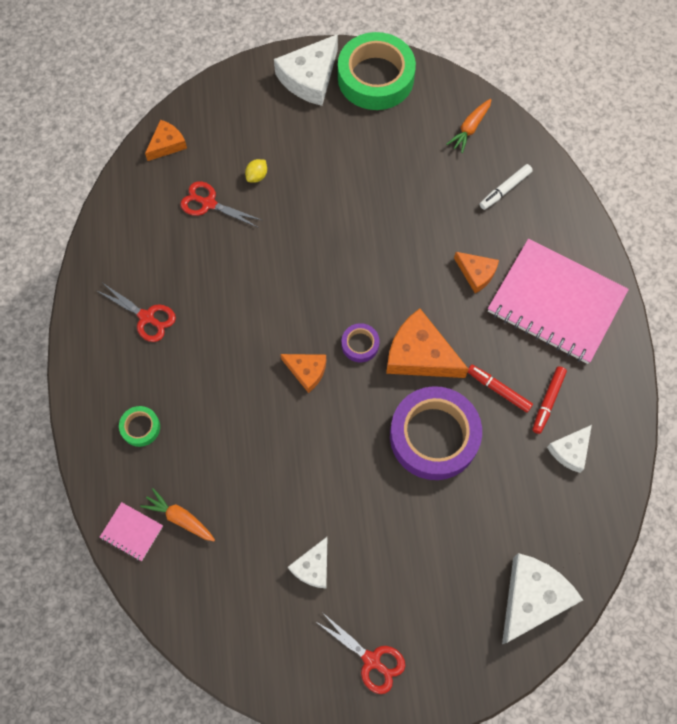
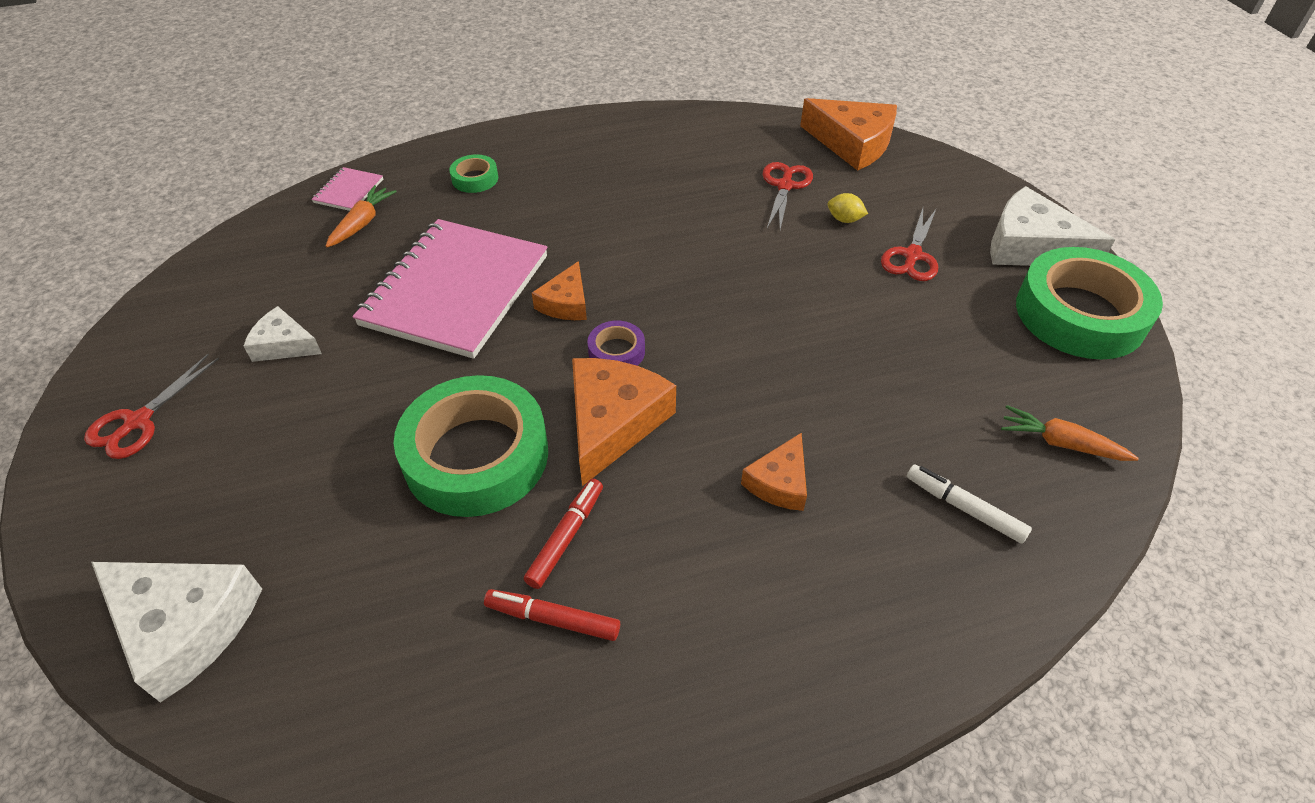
camera: 80 degrees right, 20 degrees down
red scissors [97,283,176,342] -> red scissors moved to [881,208,938,281]
orange cheese [145,120,187,161] -> orange cheese [800,98,897,171], size x1.74
purple tape [390,386,482,480] -> green tape [394,375,548,517]
pink notebook [488,239,629,364] -> pink notebook moved to [352,219,548,359]
white cheese [547,425,592,473] -> none

